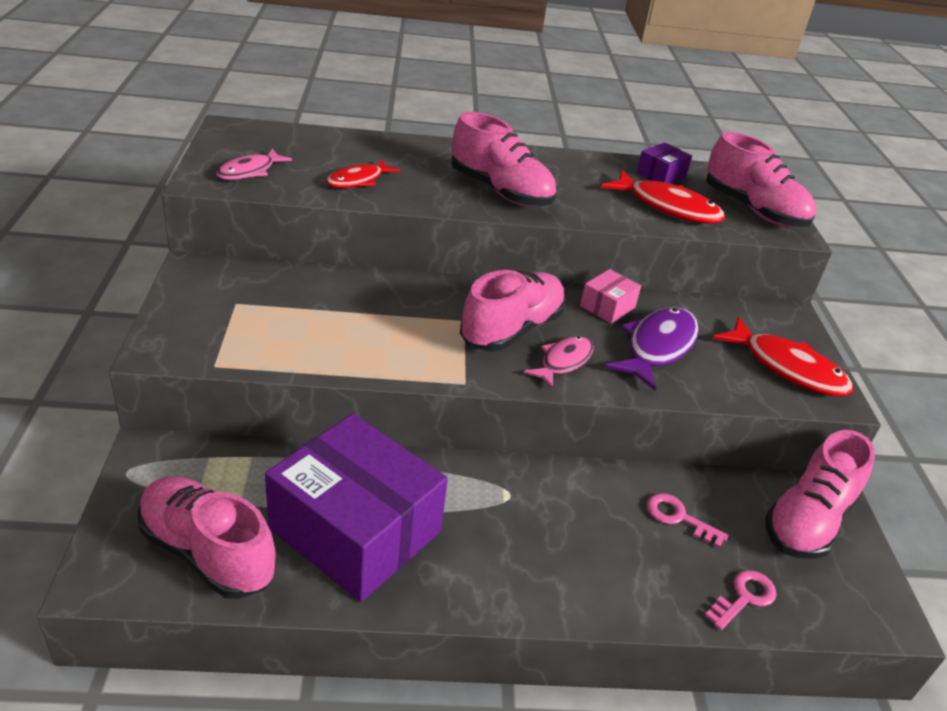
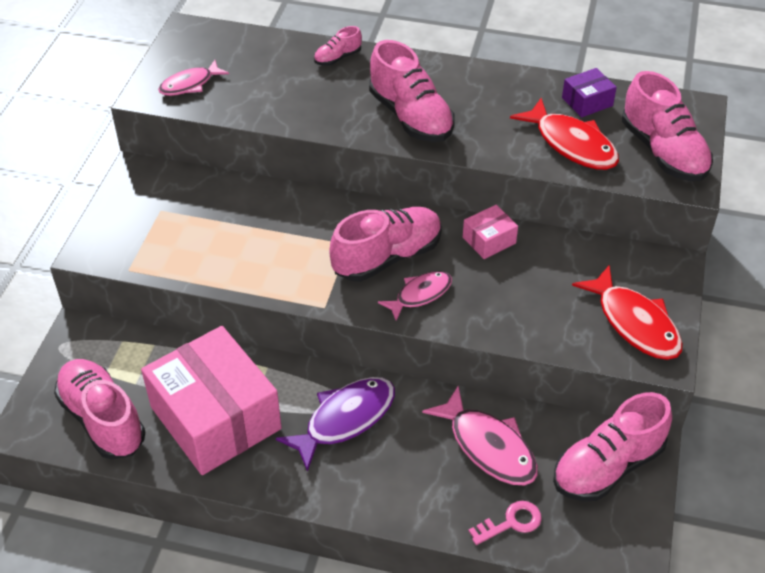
camera: 20 degrees right, 10 degrees up
purple box [265,414,448,602] -> pink box [141,326,282,475]
red fish [326,159,401,188] -> none
purple fish [606,307,699,390] -> purple fish moved to [276,377,395,472]
pink key [647,493,728,548] -> pink fish [422,386,538,485]
none -> pink shoe [314,26,362,66]

